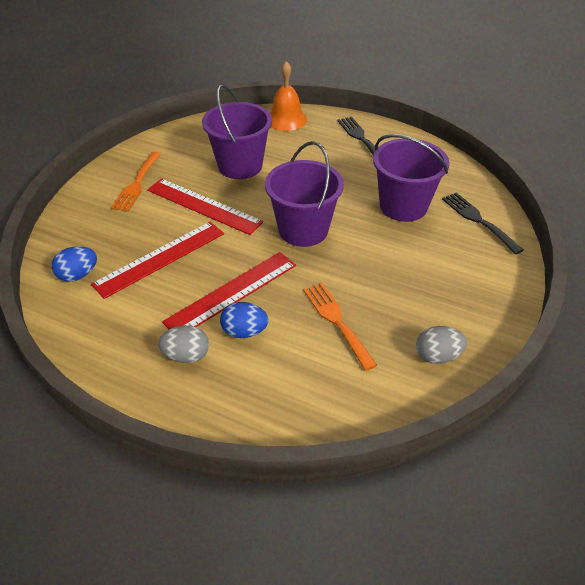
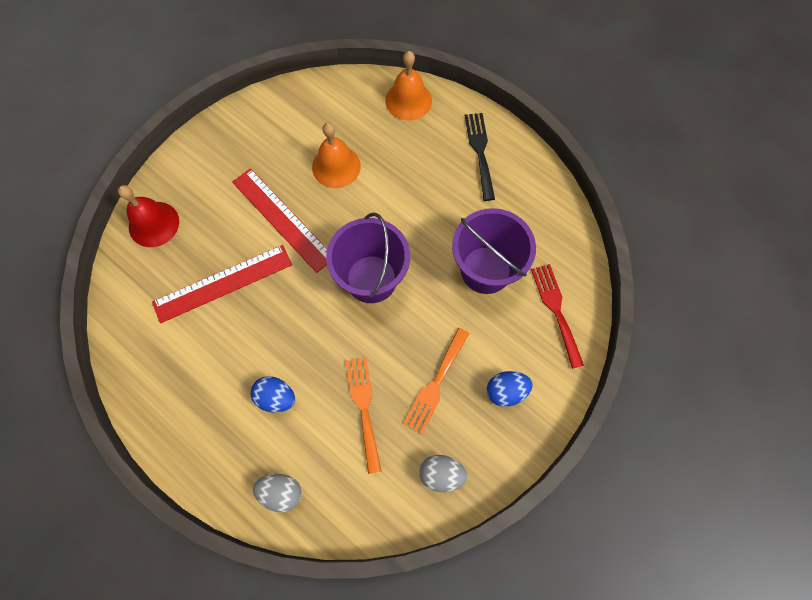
camera: 15 degrees right, 25 degrees up
blue egg [52,246,97,282] -> blue egg moved to [487,371,533,407]
orange fork [111,152,161,212] -> orange fork moved to [403,328,470,434]
grey egg [158,325,209,363] -> grey egg moved to [253,474,302,512]
red ruler [162,252,296,330] -> none
purple bucket [202,84,272,179] -> orange bell [312,123,361,188]
black fork [442,193,524,255] -> red fork [531,264,584,369]
none -> red bell [118,185,179,247]

